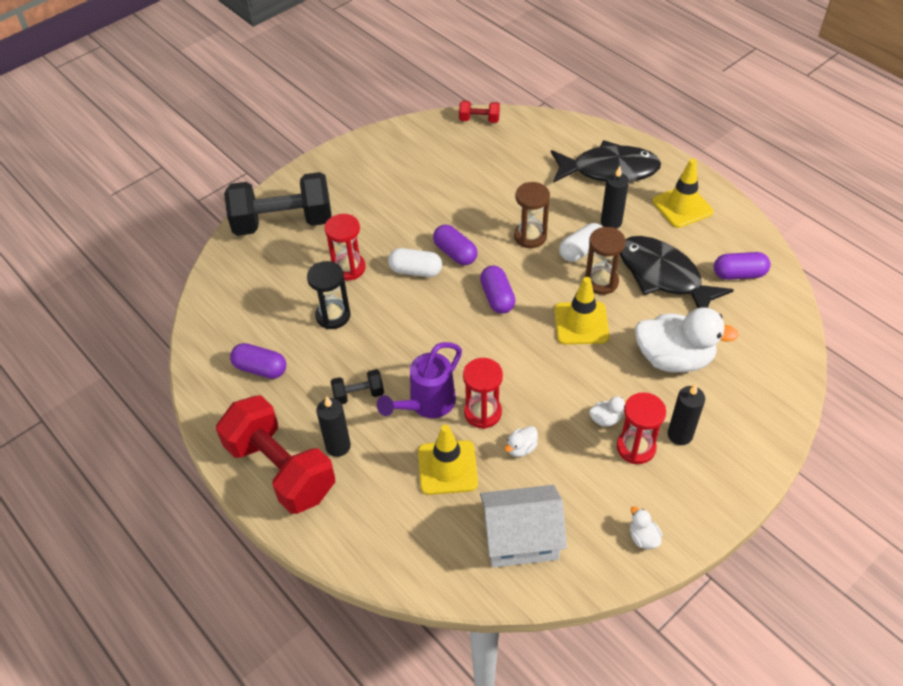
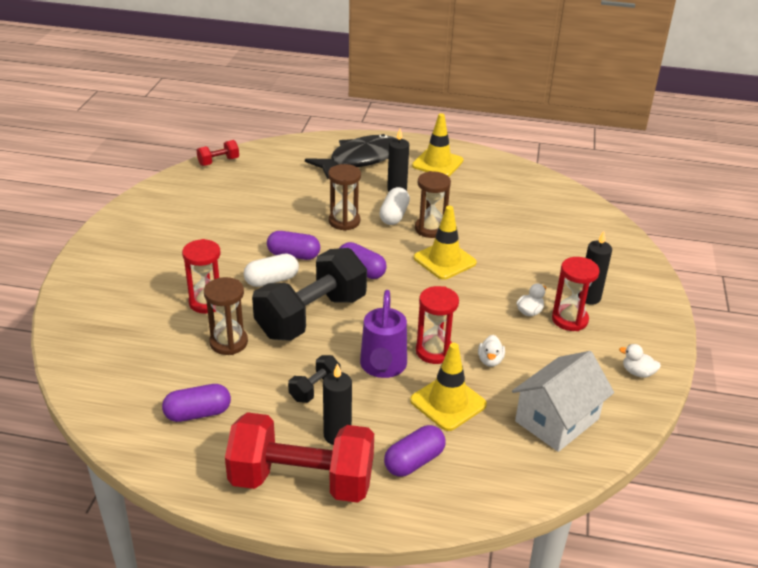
camera: 40 degrees left, 15 degrees down
black dumbbell [224,172,332,236] -> black dumbbell moved to [252,248,367,341]
black hourglass [307,261,350,329] -> brown hourglass [204,277,248,355]
black fish [620,236,734,308] -> none
white duck [635,308,739,372] -> none
purple capsule [714,252,771,280] -> purple capsule moved to [384,425,446,477]

